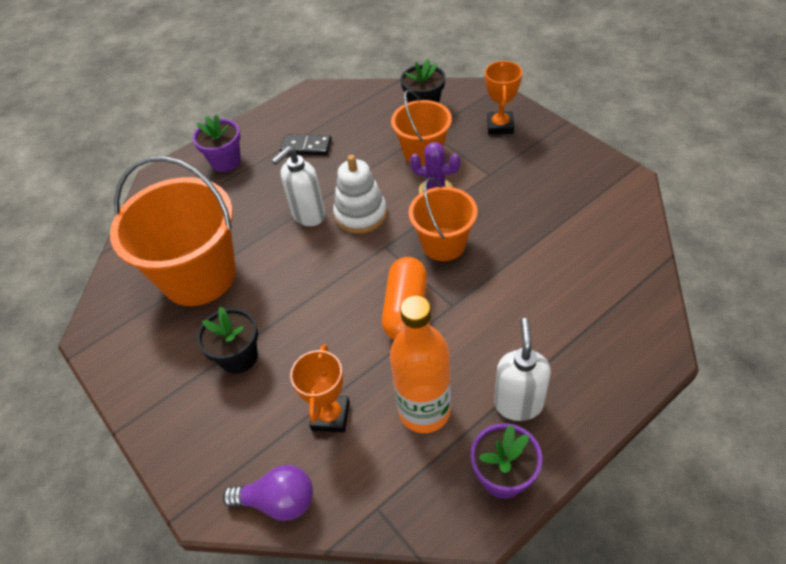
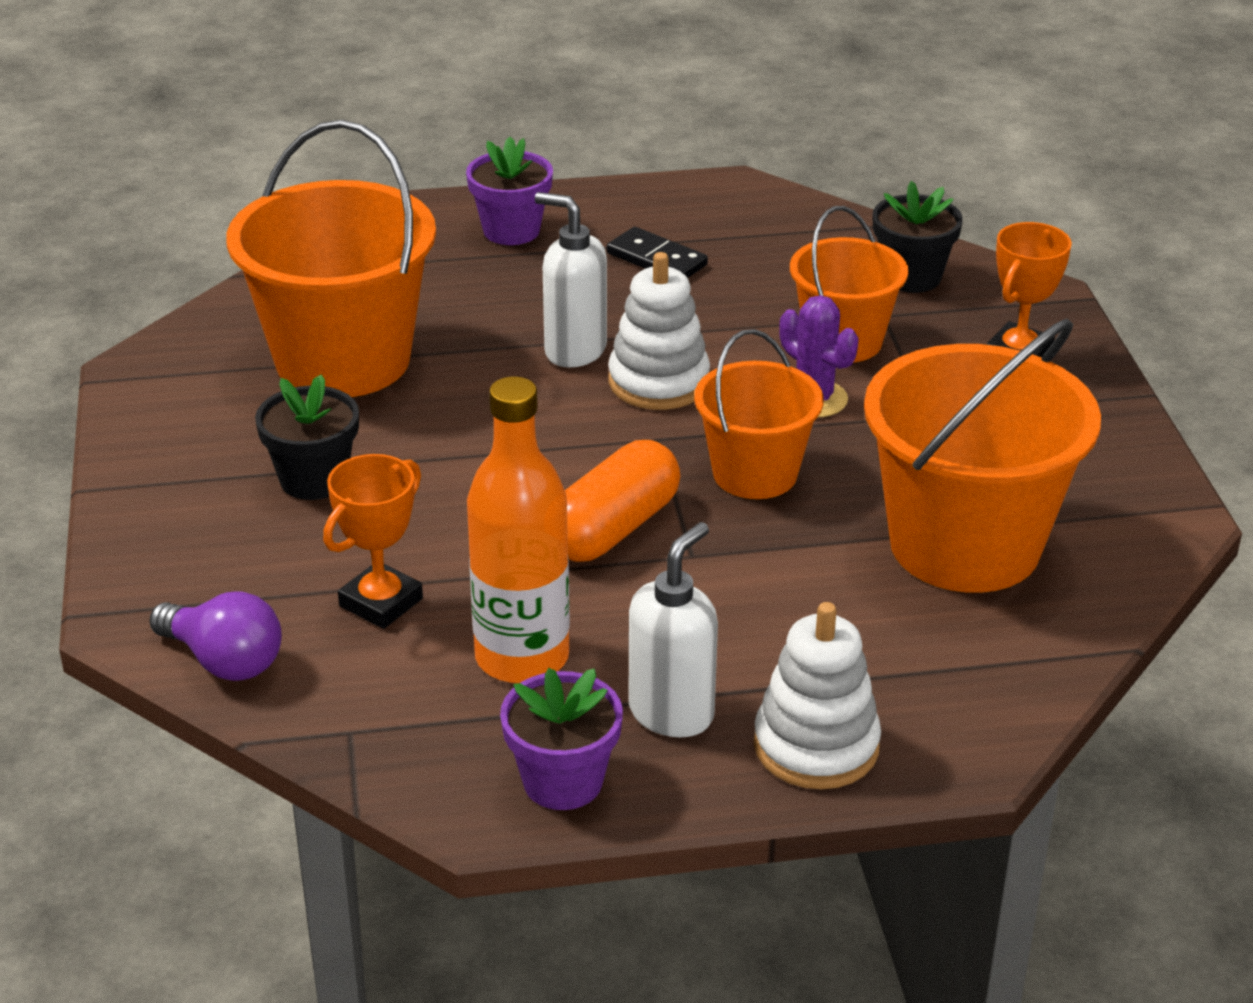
camera: 25 degrees right, 15 degrees down
white soap dispenser [272,146,325,226] -> white soap dispenser turned 45 degrees clockwise [535,192,607,368]
none -> white stacking toy [754,602,881,789]
none -> orange bucket [864,319,1101,593]

